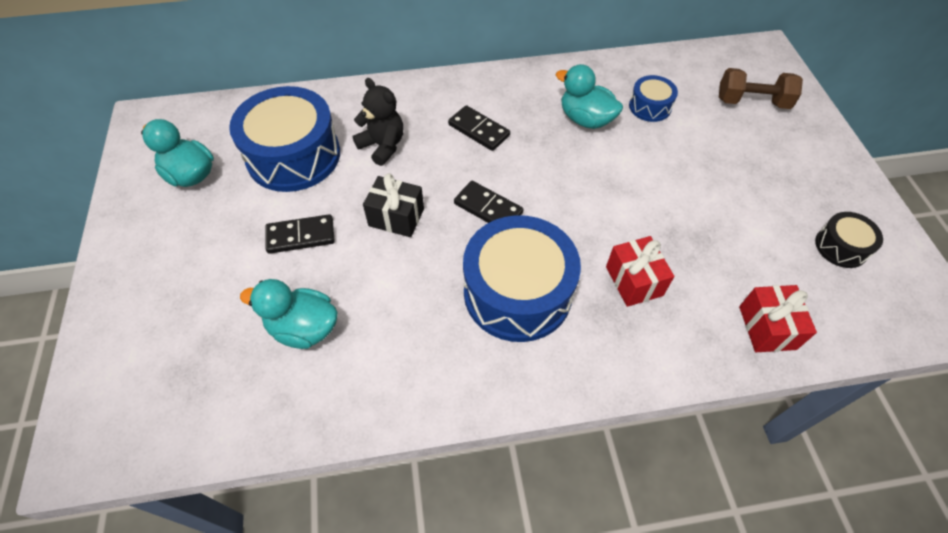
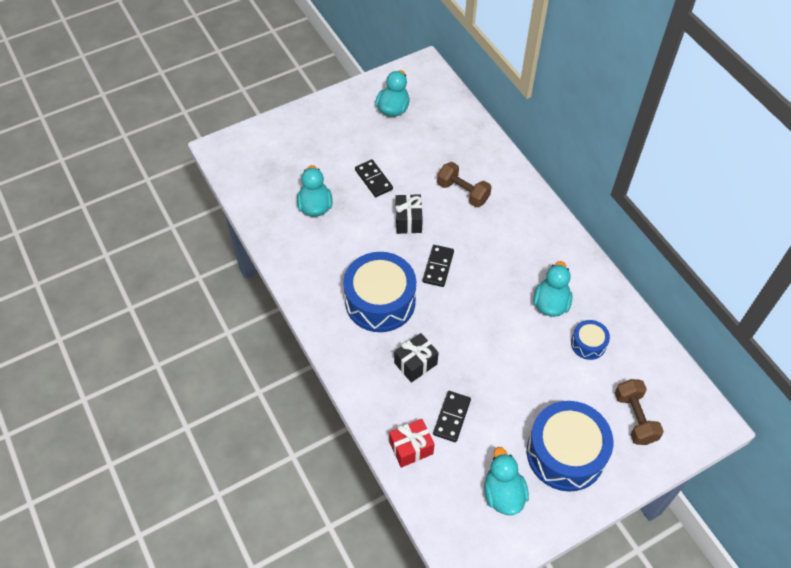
camera: 70 degrees right, 0 degrees up
blue drum [229,86,340,192] -> blue drum moved to [527,401,613,492]
black teddy bear [353,78,403,166] -> brown dumbbell [437,162,492,207]
black domino [448,105,510,151] -> black domino moved to [433,391,471,442]
red gift [606,236,674,307] -> black gift [394,333,439,383]
black drum [815,212,883,268] -> turquoise duck [484,447,529,515]

